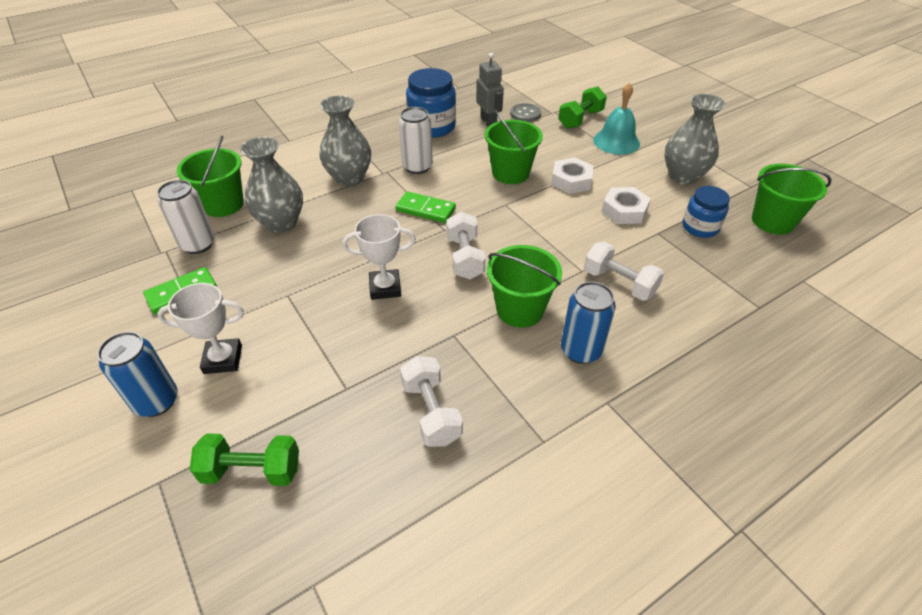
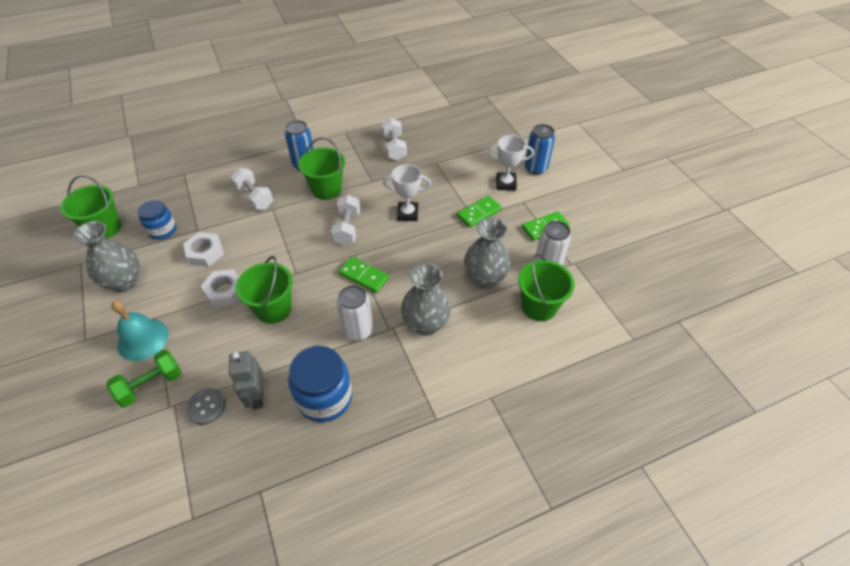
camera: 170 degrees left, 5 degrees up
green dumbbell [190,433,299,486] -> none
none -> green domino [457,196,502,228]

